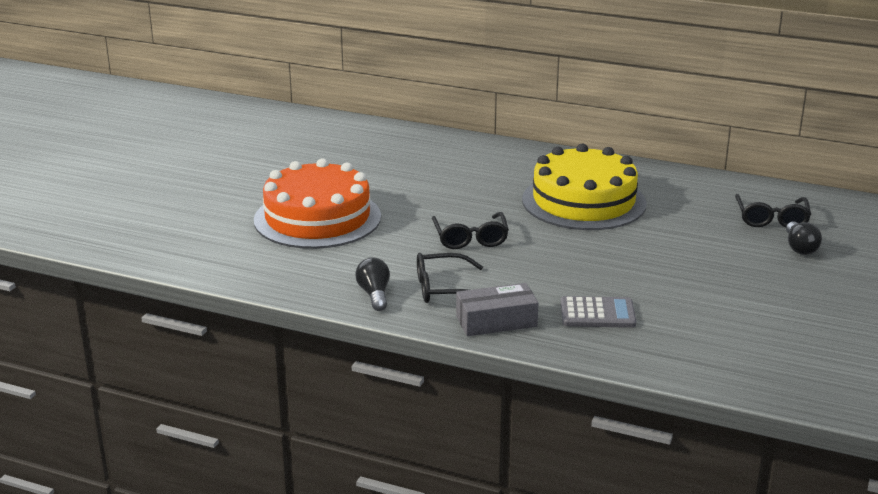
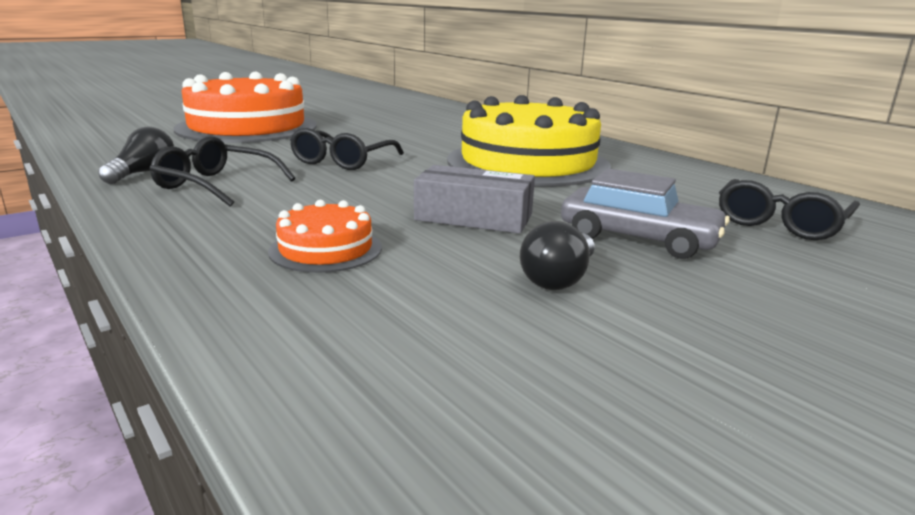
camera: 30 degrees right, 5 degrees down
grey box [456,283,539,336] -> grey box moved to [414,165,535,234]
grey calculator [561,296,636,328] -> orange cake [268,200,382,273]
black light bulb [786,221,822,255] -> black light bulb moved to [520,221,595,290]
none -> grey car [561,168,730,259]

